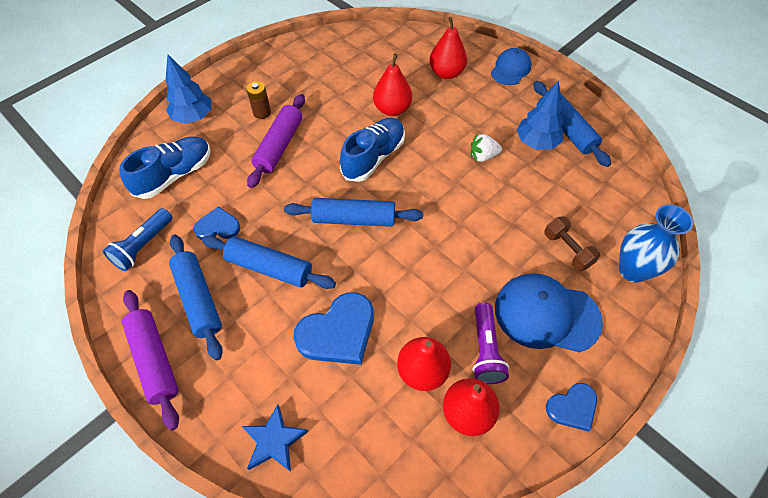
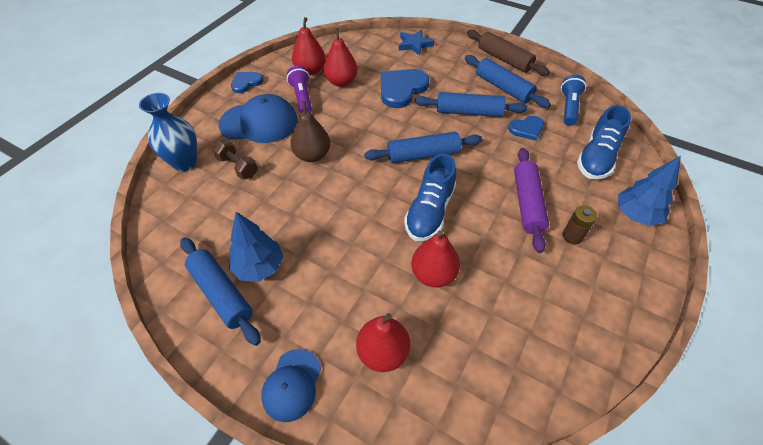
camera: 165 degrees right, 5 degrees down
purple rolling pin [122,290,179,430] -> brown rolling pin [467,30,550,76]
white strawberry [471,134,502,162] -> none
none -> brown pear [290,101,330,162]

